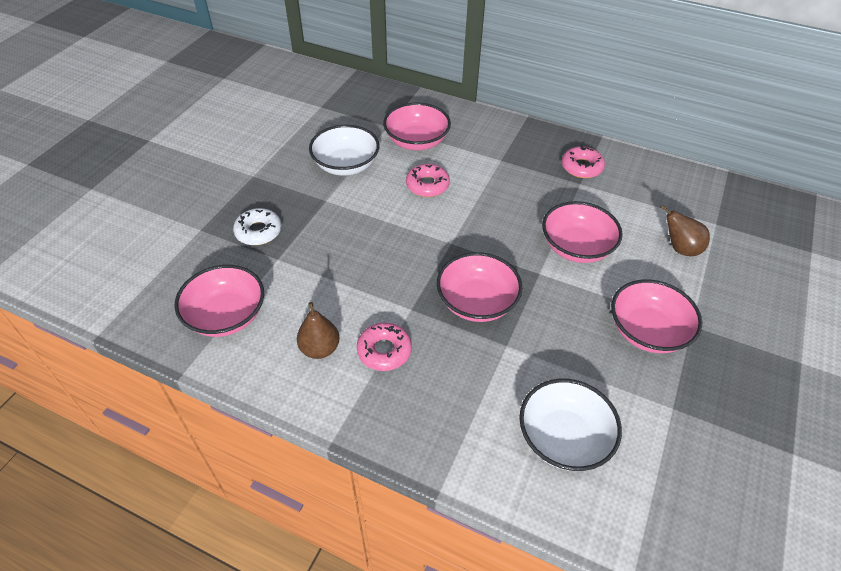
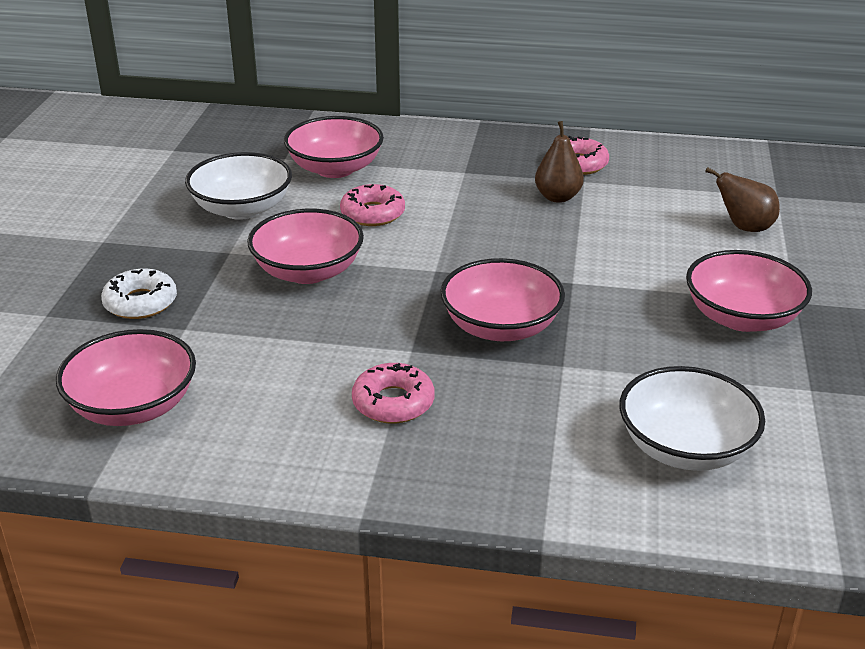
camera: 15 degrees left, 15 degrees down
brown pear [297,302,340,359] -> brown pear moved to [535,121,584,203]
pink bowl [542,201,623,263] -> pink bowl moved to [247,209,364,284]

